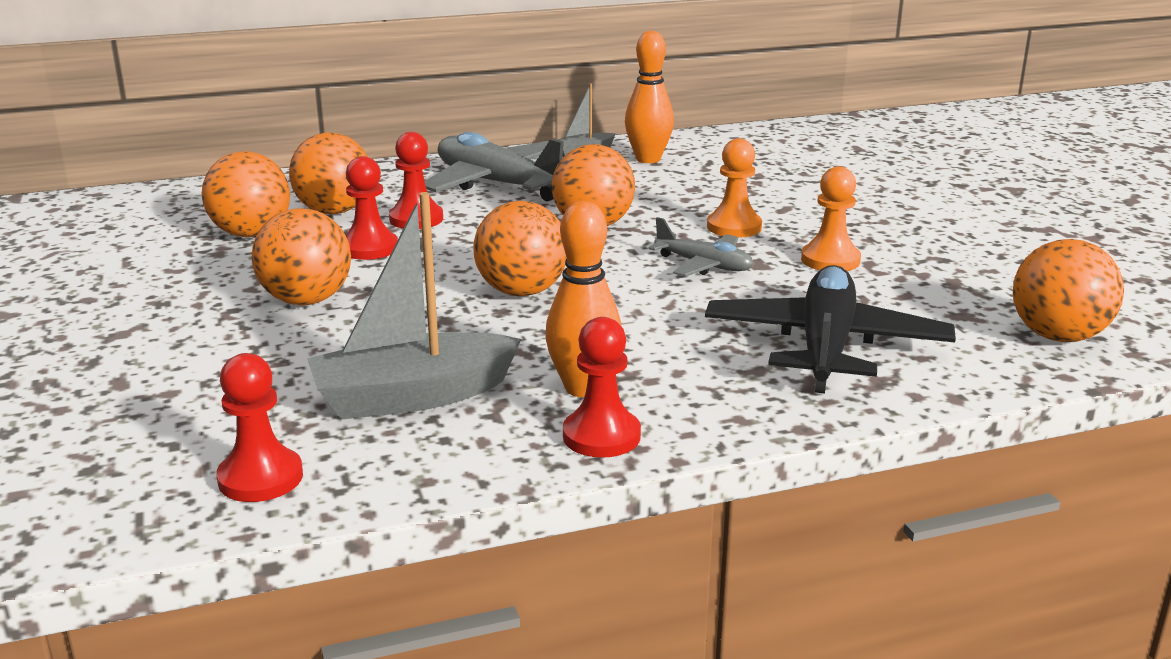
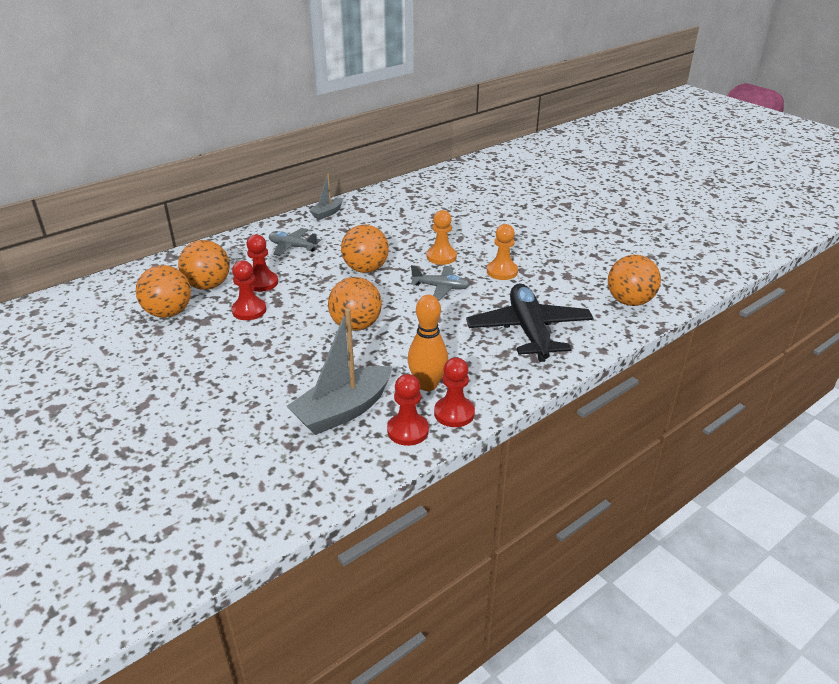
camera: 20 degrees left, 10 degrees up
red pawn [216,353,303,502] -> red pawn moved to [387,374,429,446]
orange ball [252,208,351,305] -> none
grey plane [425,132,564,201] -> grey plane [269,228,321,256], size x0.54
orange bowling pin [625,31,674,163] -> none

